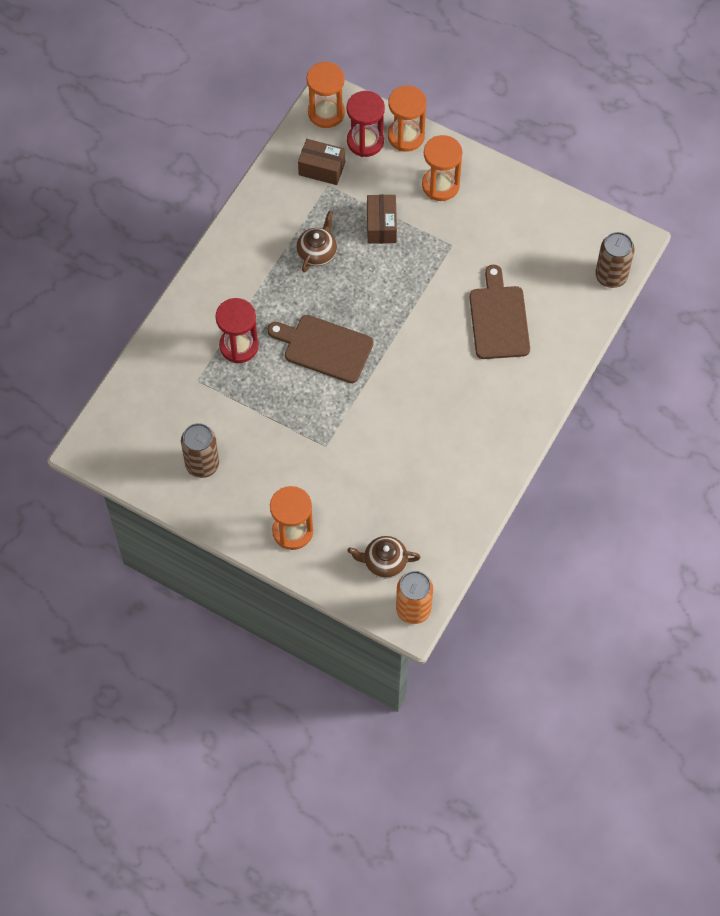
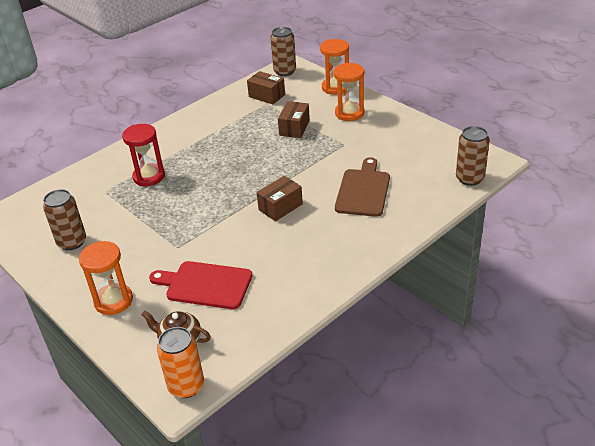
camera: 20 degrees right, 25 degrees down
brown cutting board [267,315,374,383] -> none
brown teapot [296,211,337,273] -> none
orange hourglass [306,61,345,128] -> brown can [270,27,296,76]
red hourglass [347,91,385,157] -> none
none -> red cutting board [149,261,252,309]
none -> brown box [256,176,303,221]

